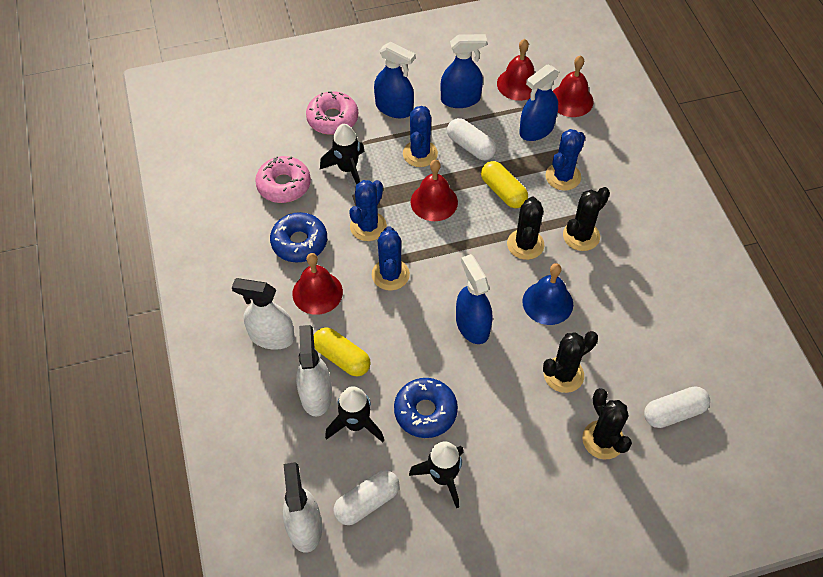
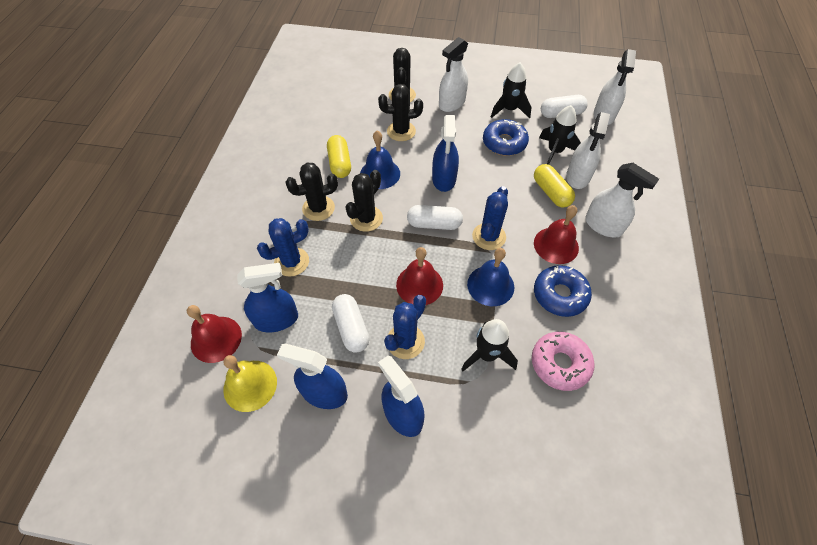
camera: 155 degrees left, 0 degrees up
pink donut [306,91,358,135] -> none
blue cactus [349,180,387,241] -> blue bell [467,248,514,306]
yellow capsule [481,161,528,208] -> yellow capsule moved to [327,135,351,178]
red bell [497,39,535,101] -> yellow bell [223,355,277,412]
white capsule [644,386,710,428] -> white capsule moved to [407,205,463,230]
none -> white spray bottle [439,37,468,112]

